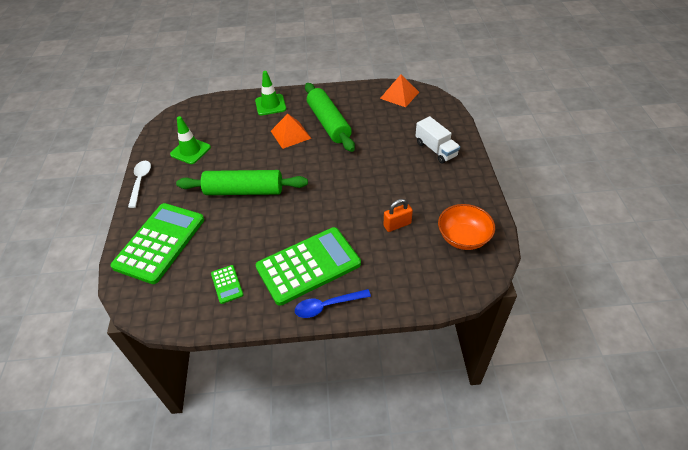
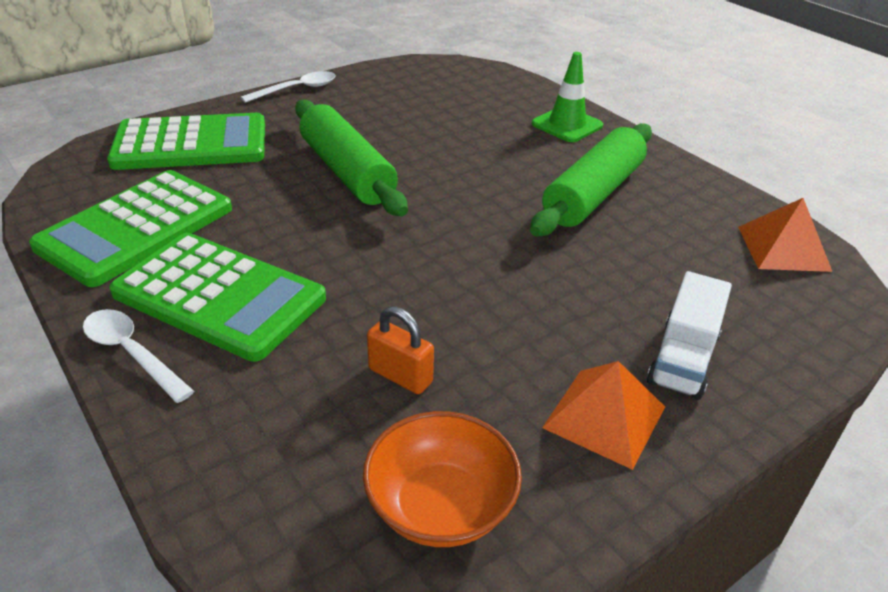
camera: 55 degrees right, 10 degrees down
green traffic cone [170,116,211,164] -> none
green calculator [211,265,244,304] -> green calculator [29,170,232,287], size x2.38
orange pyramid [271,114,312,149] -> orange pyramid moved to [542,361,665,470]
blue spoon [295,289,371,318] -> white spoon [83,309,194,403]

